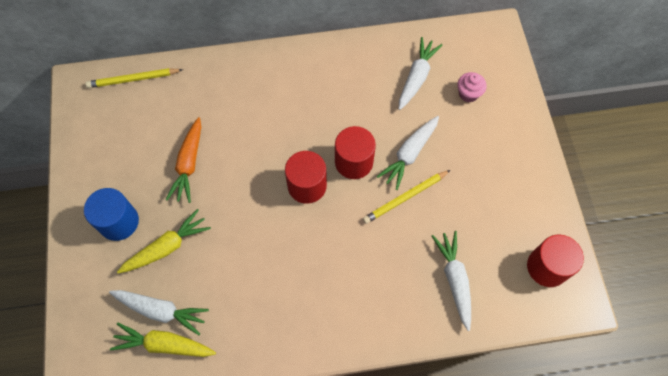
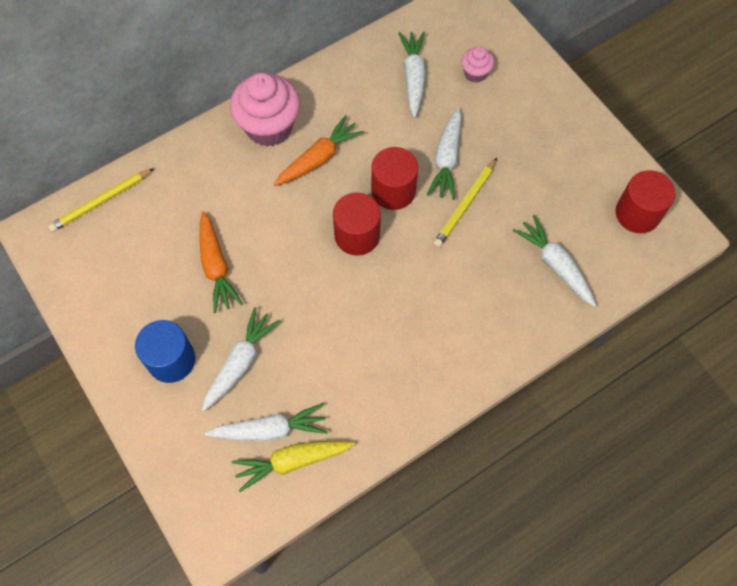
camera: 25 degrees left, 0 degrees up
yellow carrot [117,209,211,274] -> white carrot [202,307,280,412]
none -> pink cupcake [230,73,300,147]
none -> orange carrot [274,115,364,186]

